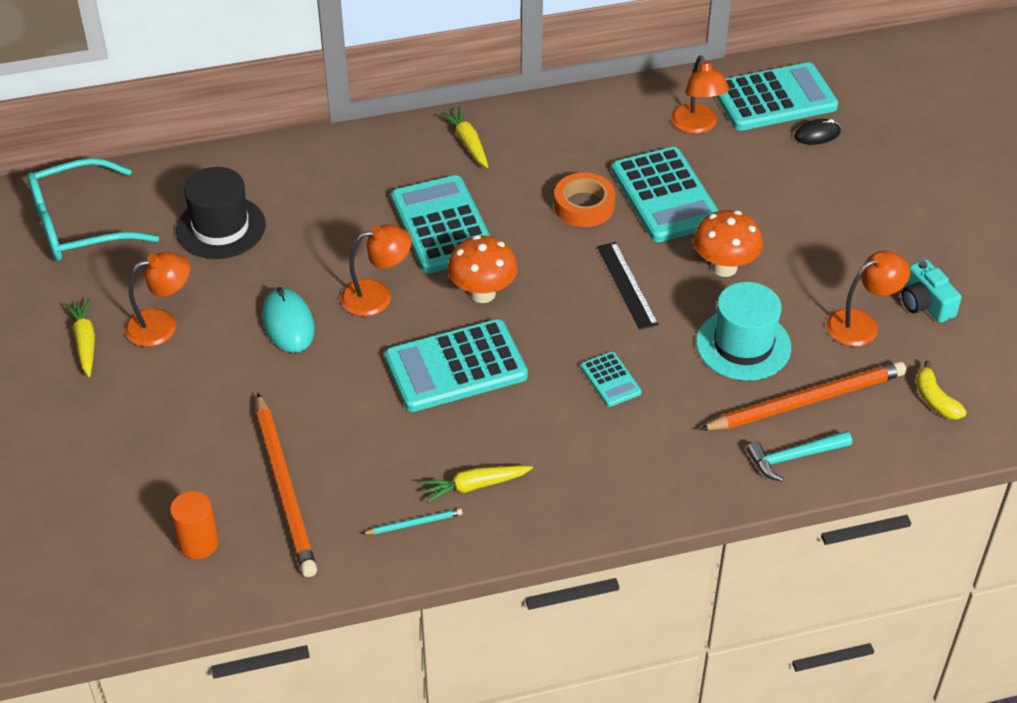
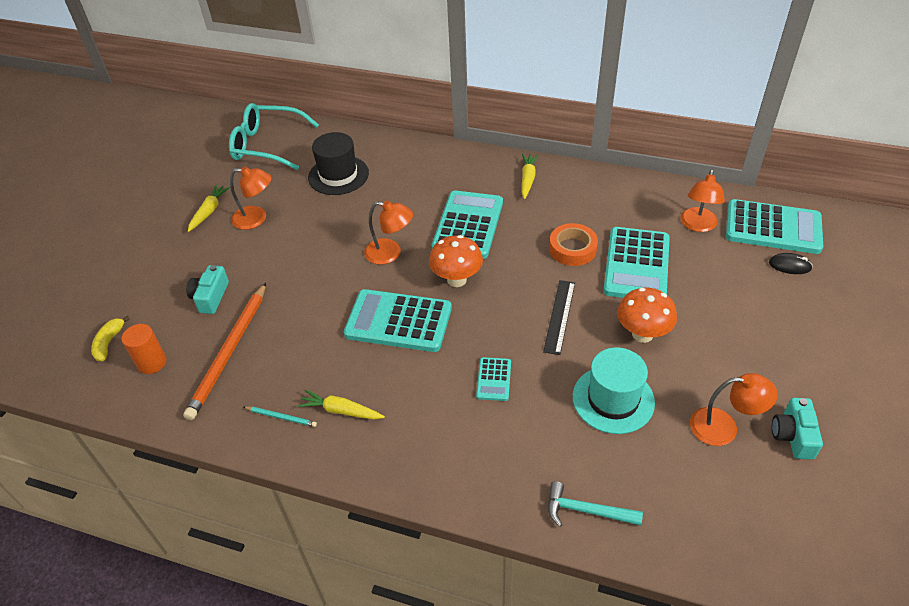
camera: 35 degrees right, 0 degrees up
turquoise mouse [262,287,315,353] -> none
orange pencil [699,362,907,431] -> none
yellow banana [916,361,967,419] -> yellow banana moved to [91,316,130,361]
none -> turquoise camera [186,265,229,314]

